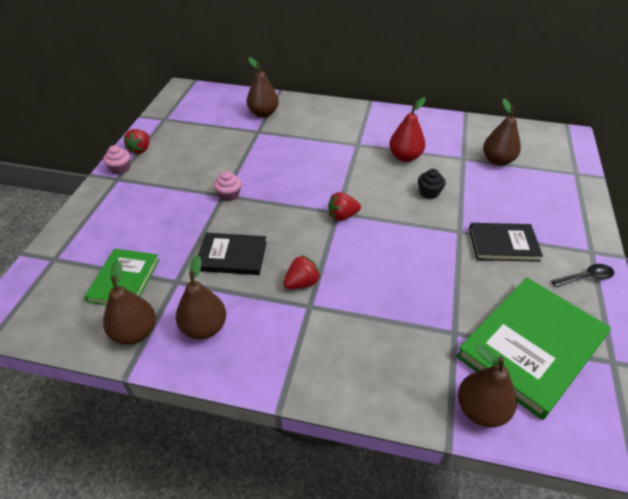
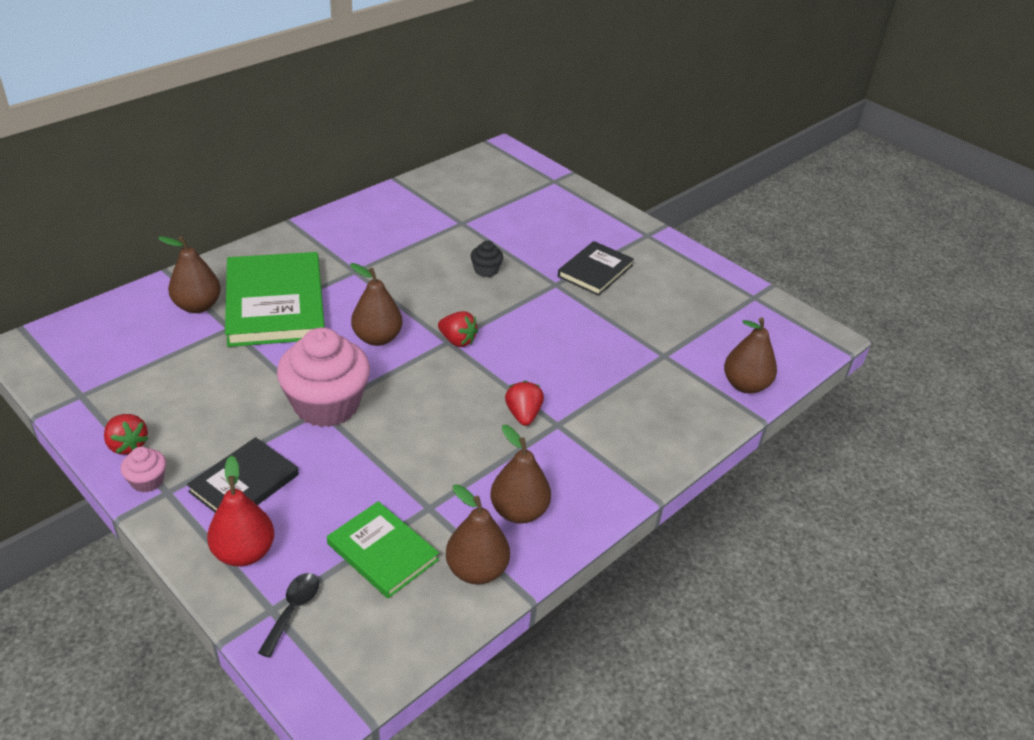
camera: 60 degrees left, 5 degrees down
black book [198,233,267,275] -> black book moved to [187,437,299,512]
pink cupcake [214,171,241,201] -> pink cupcake [277,328,370,427], size x2.29
red strawberry [328,192,361,221] -> red strawberry turned 75 degrees counterclockwise [438,311,478,347]
red pear [389,97,426,162] -> red pear moved to [207,456,274,567]
green book [456,277,611,420] -> green book moved to [225,252,325,347]
brown pear [483,99,521,166] -> brown pear moved to [350,263,402,346]
black spoon [551,264,614,287] -> black spoon moved to [258,573,319,658]

